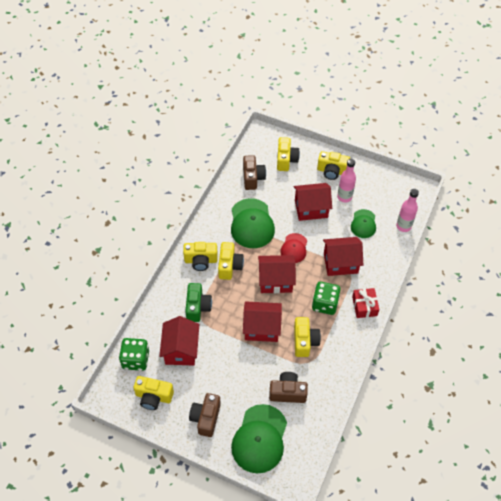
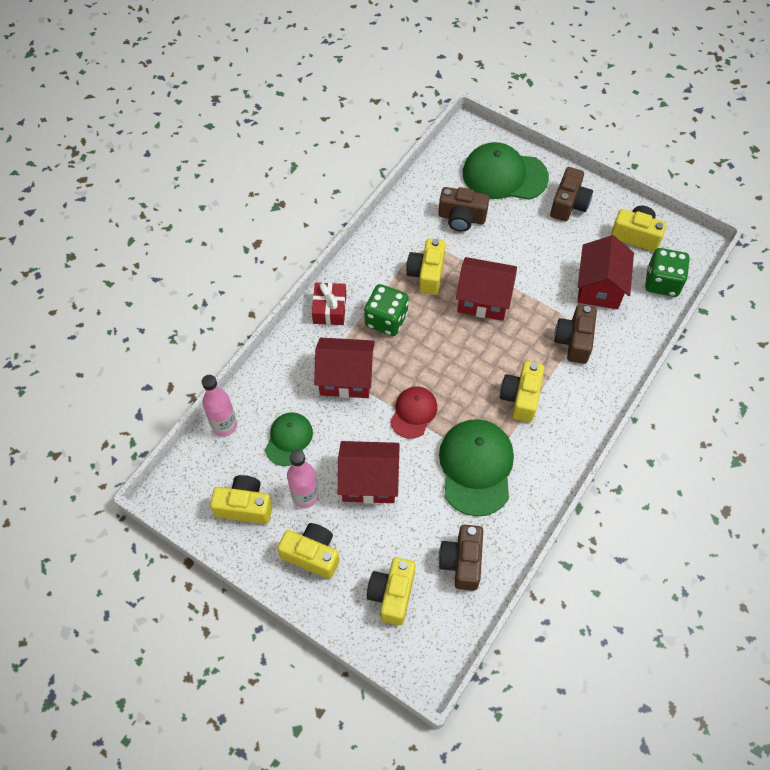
camera: 170 degrees left, 5 degrees up
yellow camera [183,242,218,271] -> yellow camera moved to [210,475,272,524]
green camera [185,283,212,322] -> brown camera [554,305,597,364]
green cap [231,404,287,473] -> green cap turned 105 degrees counterclockwise [463,142,549,200]
red house [258,255,296,293] -> none

